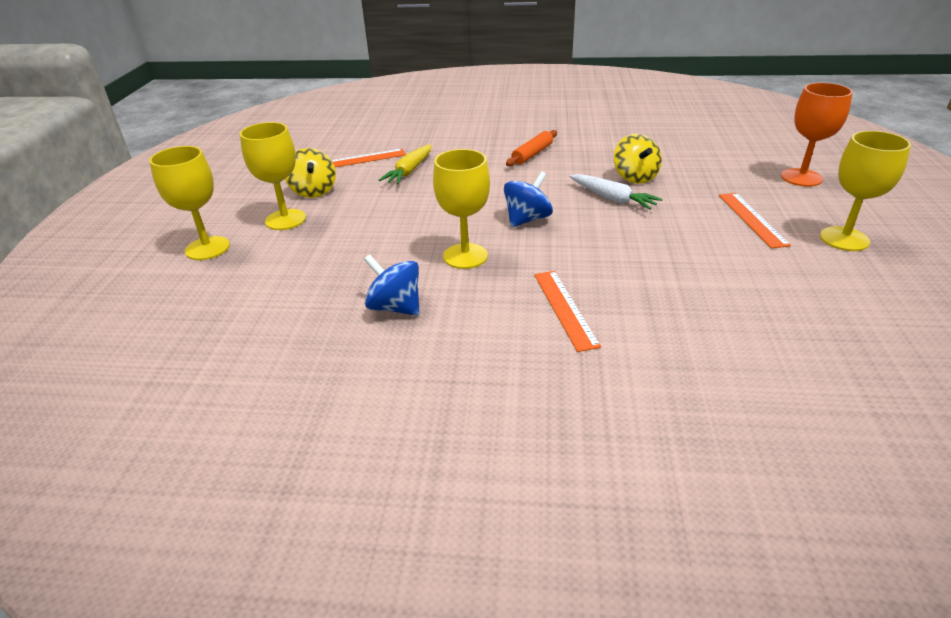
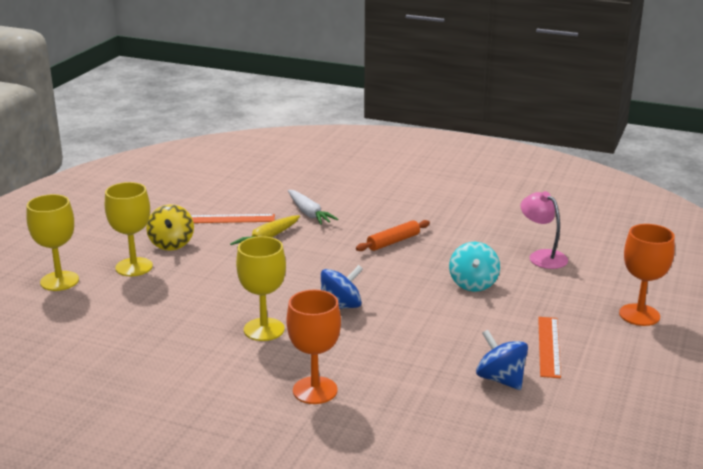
camera: 15 degrees right, 10 degrees down
blue spinning top [364,255,419,316] -> blue spinning top moved to [476,330,528,390]
orange ruler [534,271,601,352] -> orange goblet [287,290,341,404]
white carrot [569,174,663,210] -> white carrot moved to [288,190,338,225]
yellow spinning top [614,134,662,184] -> turquoise spinning top [449,242,500,292]
yellow goblet [820,131,911,251] -> none
none -> pink lamp [521,191,568,269]

